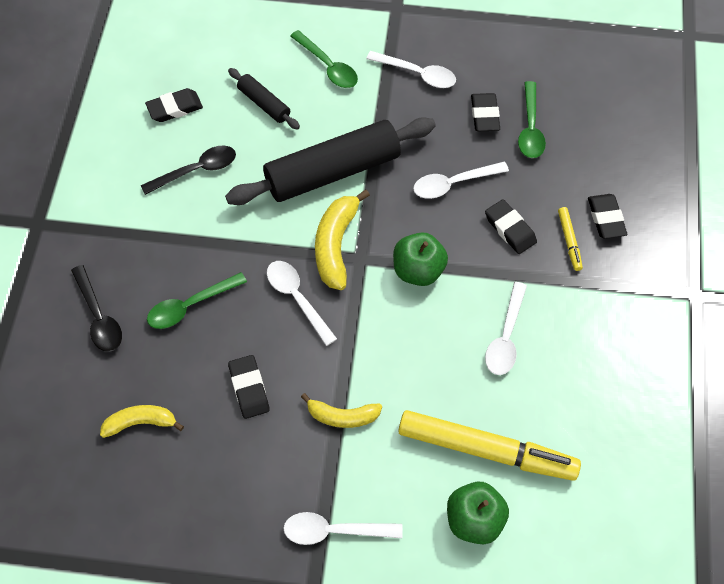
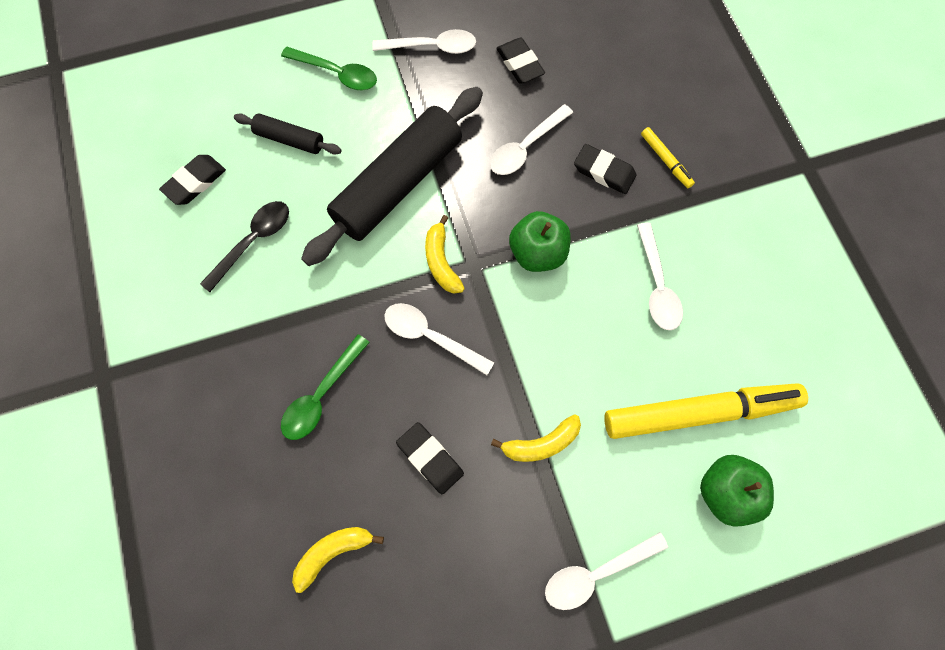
camera: 25 degrees left, 10 degrees up
black spoon [71,265,122,352] -> none
yellow banana [315,190,370,290] -> yellow banana [425,215,465,294], size x0.65
green spoon [518,81,546,158] -> none
black eraser [588,194,627,239] -> none

